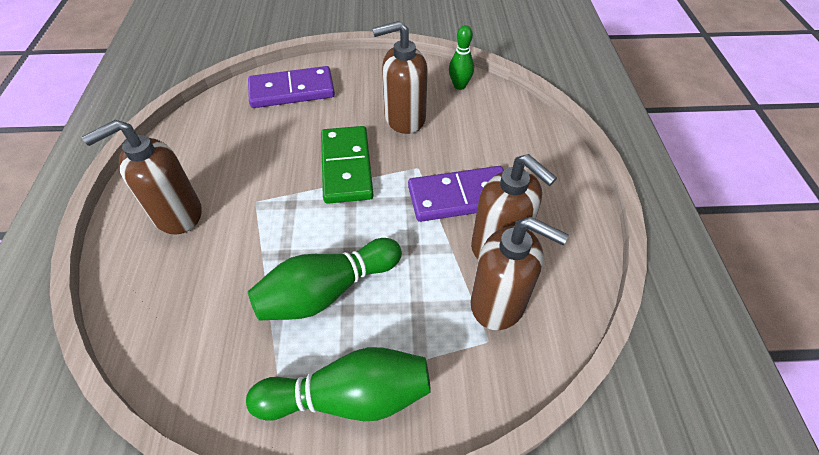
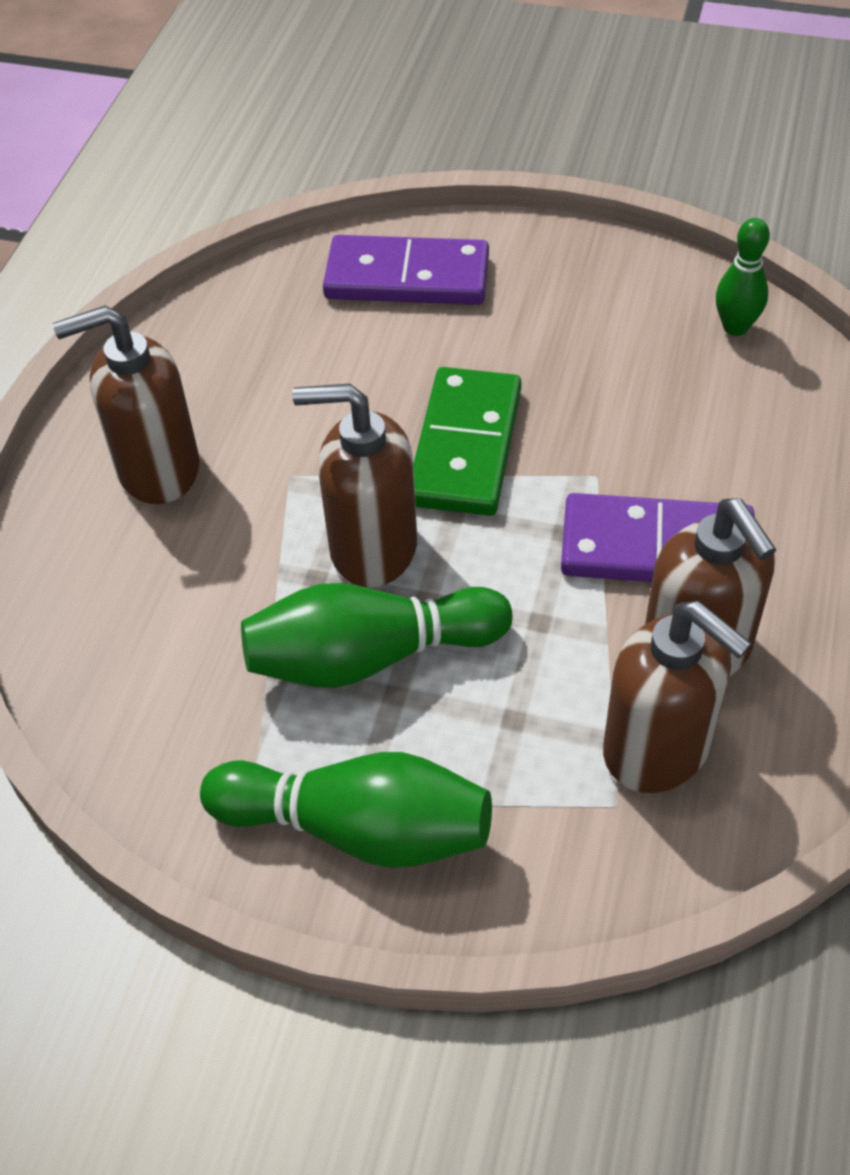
camera: 20 degrees right, 0 degrees up
brown soap dispenser [372,21,428,134] -> brown soap dispenser moved to [292,384,417,588]

